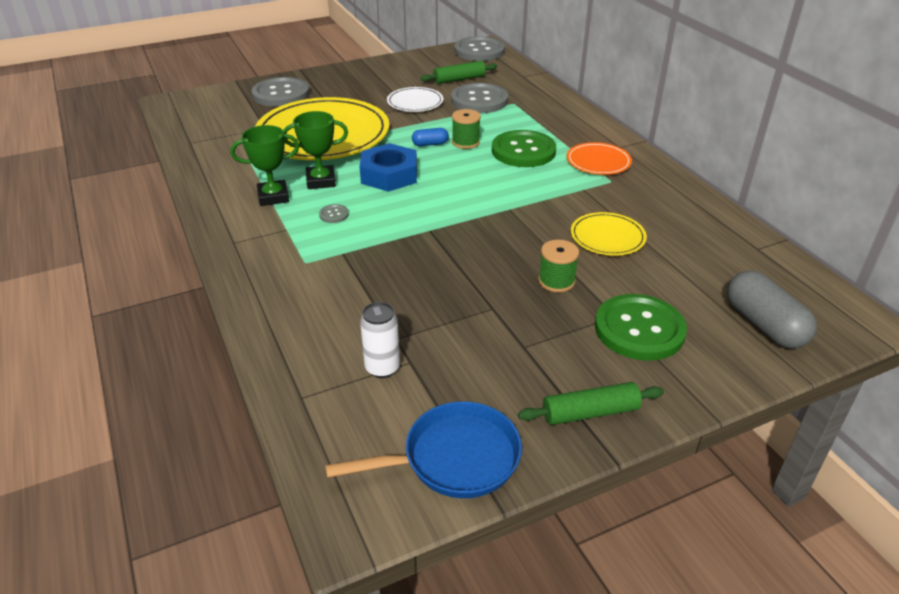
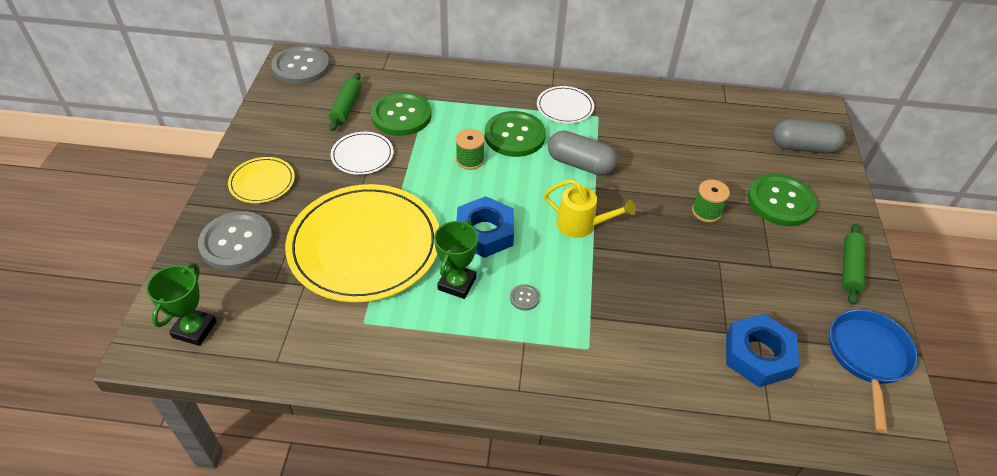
camera: 60 degrees left, 10 degrees up
green trophy [231,125,299,206] -> green trophy moved to [146,263,217,346]
white can [360,302,400,378] -> blue nut [726,314,799,387]
blue capsule [412,128,449,146] -> none
grey button [451,83,508,113] -> green button [371,92,431,136]
orange plate [567,142,632,175] -> white plate [537,86,594,123]
yellow plate [571,212,647,256] -> yellow plate moved to [228,157,295,203]
none -> yellow watering can [544,179,636,238]
none -> grey capsule [548,131,618,176]

